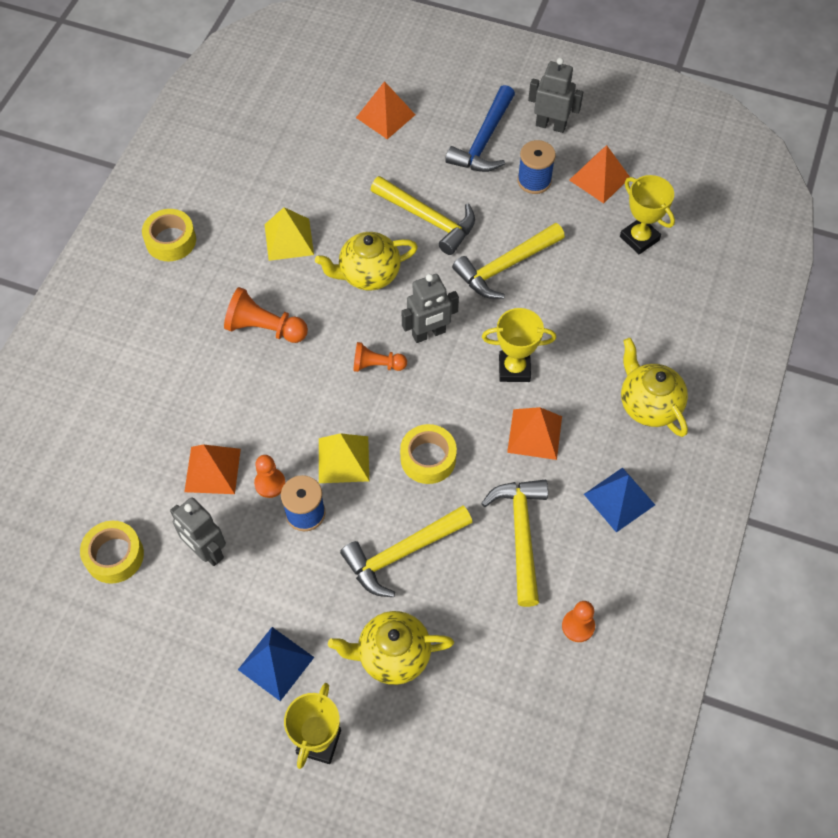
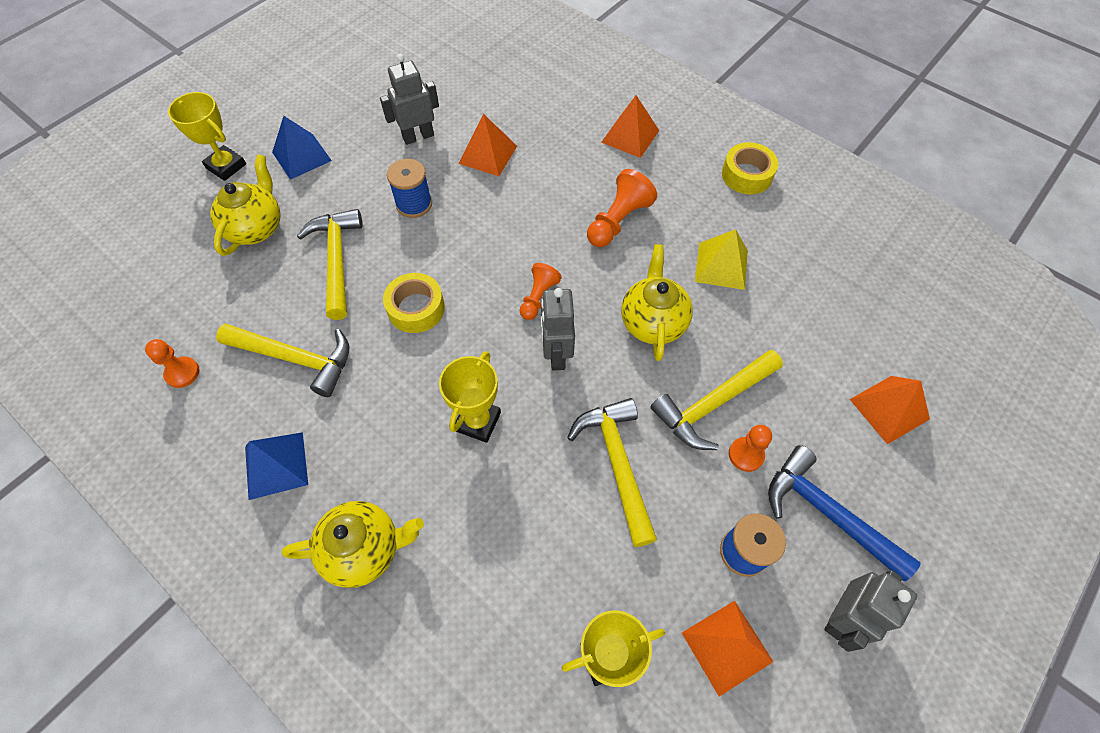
camera: 110 degrees right, 0 degrees up
yellow tape [80,521,144,584] -> none
orange pawn [254,455,286,498] -> orange pawn moved to [729,425,772,472]
yellow pyramid [319,433,369,483] -> none
orange pyramid [507,407,562,460] -> orange pyramid moved to [601,95,659,158]

